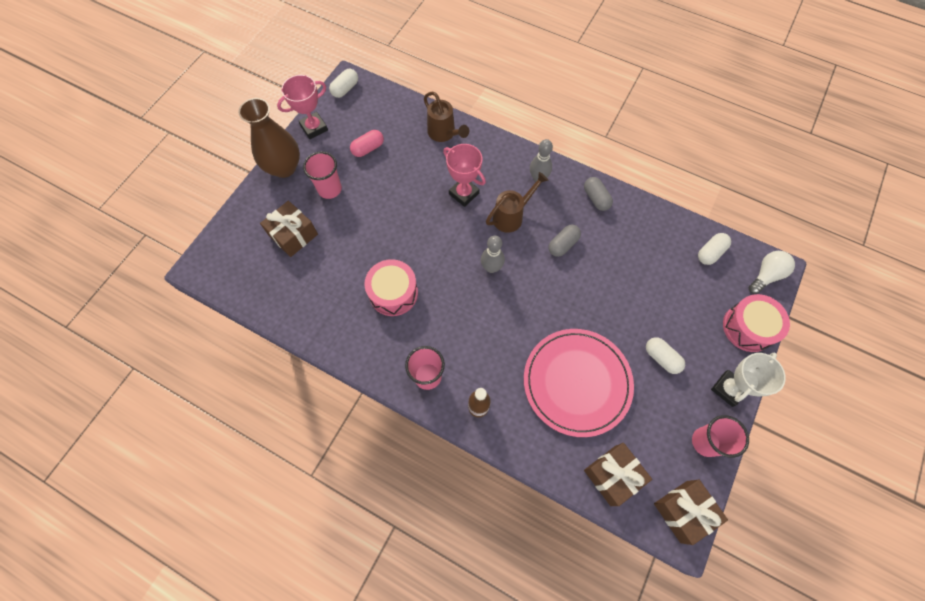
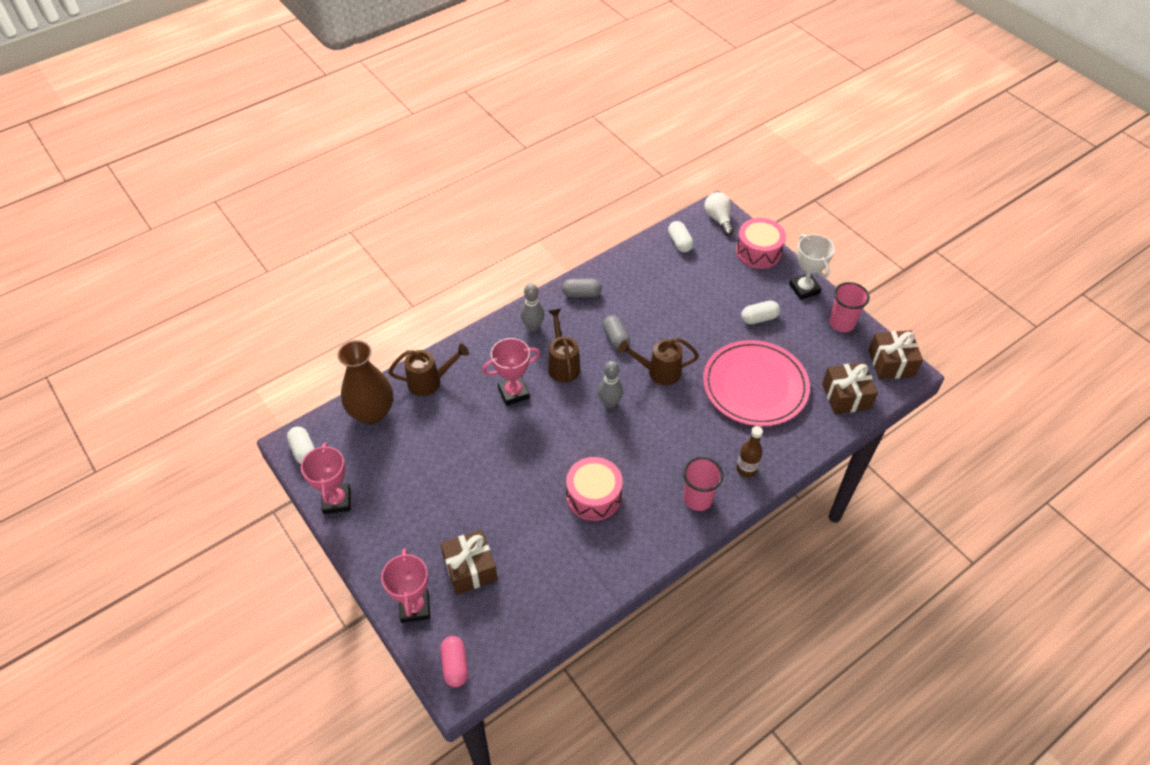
camera: 65 degrees left, 15 degrees down
brown vase [238,98,300,178] -> brown vase moved to [338,340,393,424]
pink cup [303,151,342,199] -> none
pink capsule [350,130,384,157] -> pink capsule moved to [440,636,468,687]
none -> pink trophy [381,548,430,623]
none -> brown watering can [618,338,699,385]

